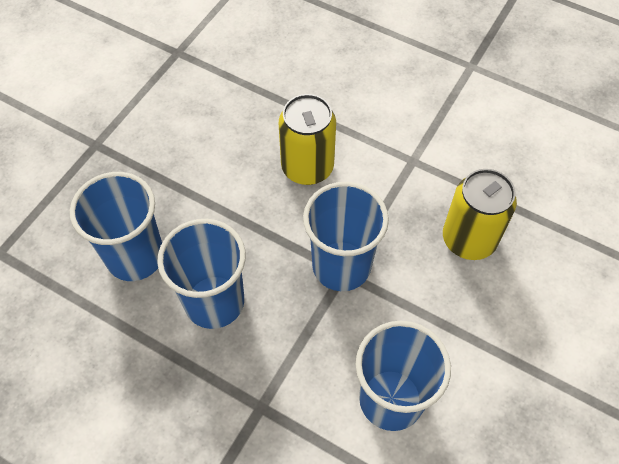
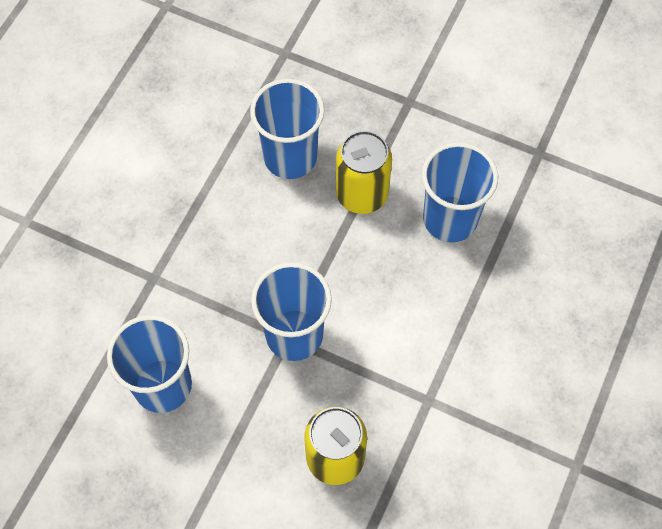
camera: 85 degrees right, 5 degrees up
blue cup [157,219,246,329] -> blue cup moved to [422,142,498,242]
yellow can [279,94,336,185] -> yellow can moved to [336,131,392,214]

